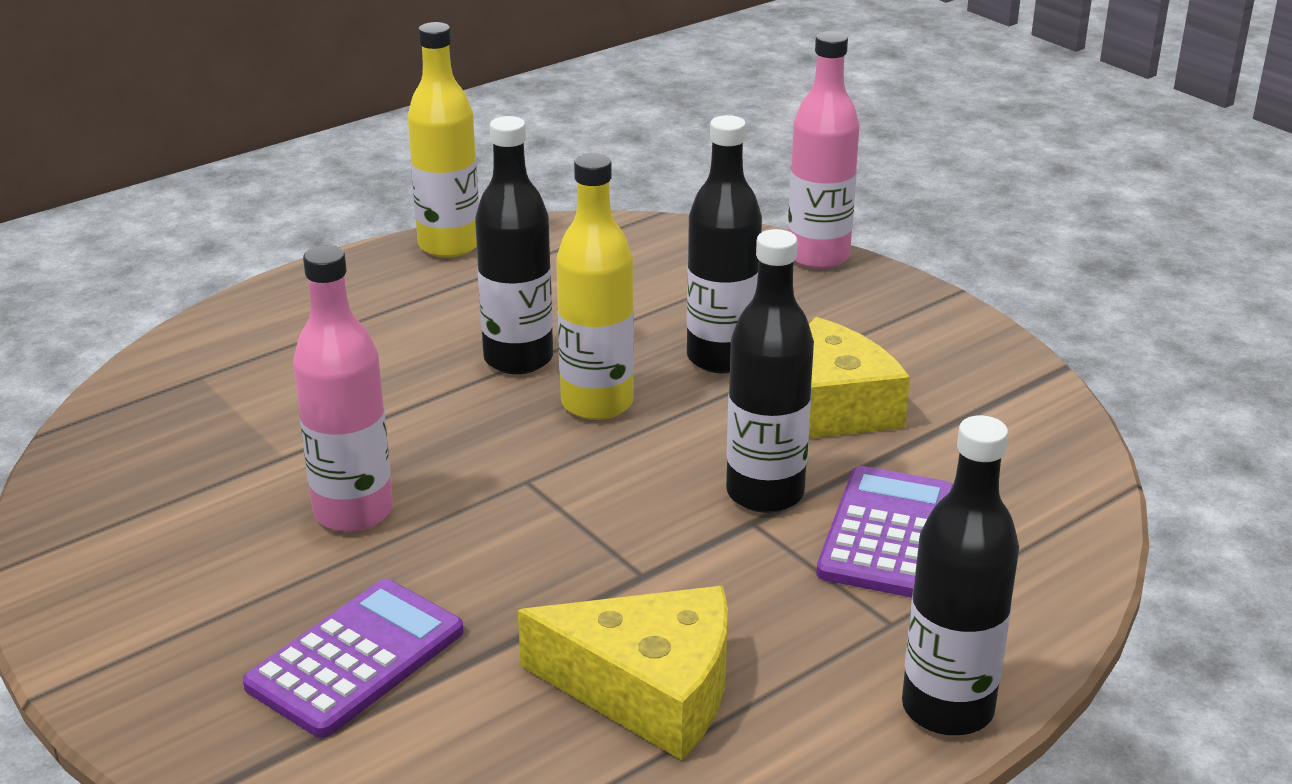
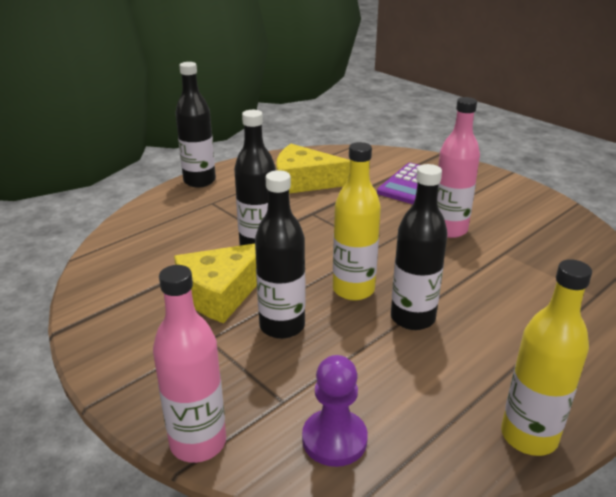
camera: 175 degrees right, 0 degrees up
purple calculator [816,466,953,598] -> none
none -> purple pawn [302,355,368,467]

